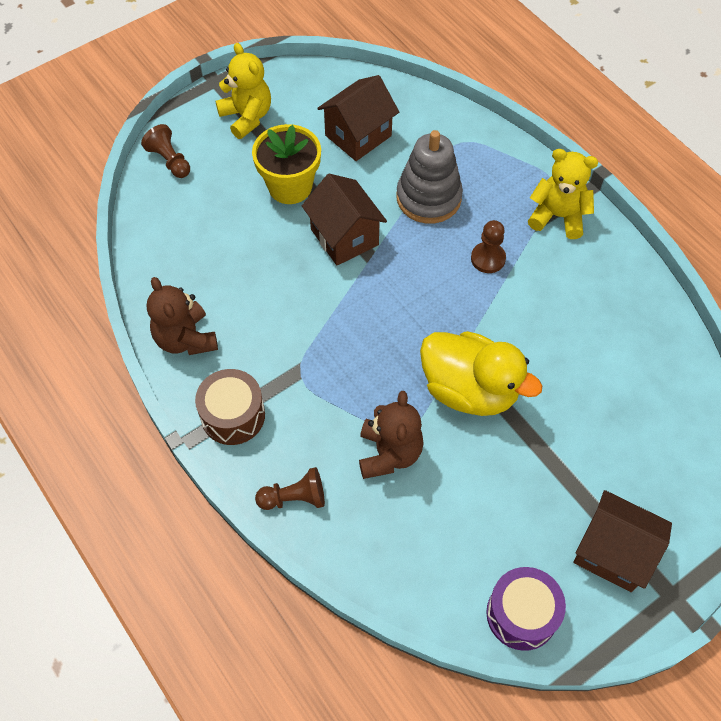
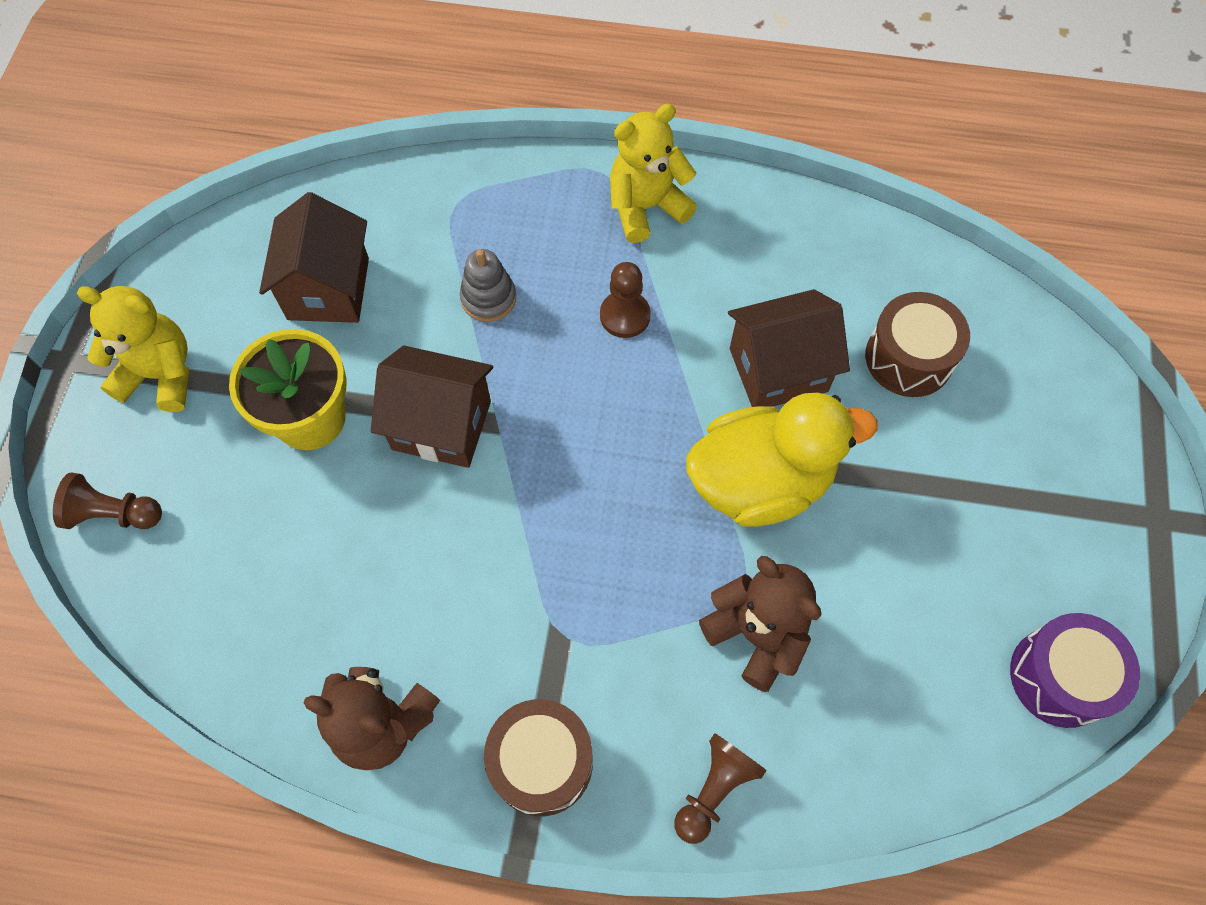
camera: 45 degrees left, 5 degrees up
grey stacking toy [397,130,463,224] -> grey stacking toy [460,249,516,322], size x0.57
brown house [573,490,672,592] -> brown house moved to [728,289,850,407]
none -> brown drum [865,292,970,397]

